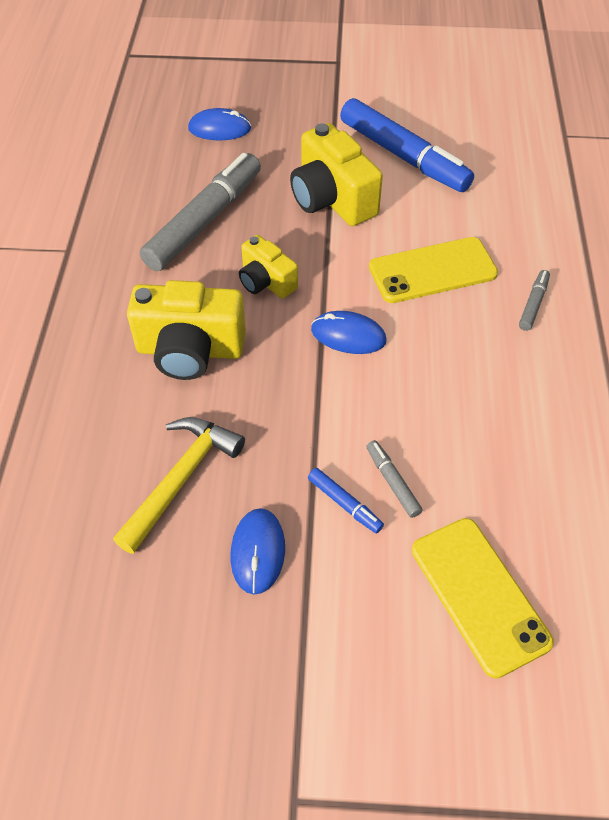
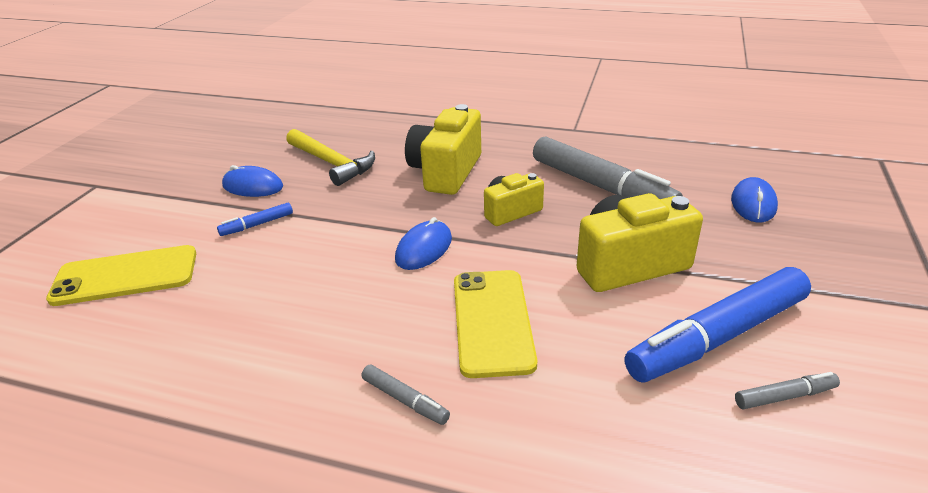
camera: 105 degrees right, 20 degrees down
grey marker [366,440,423,518] -> grey marker moved to [735,372,840,410]

